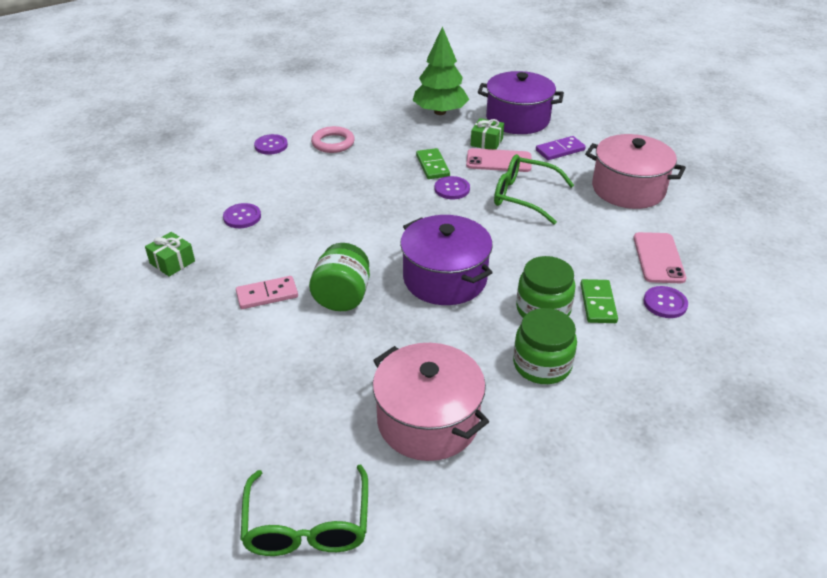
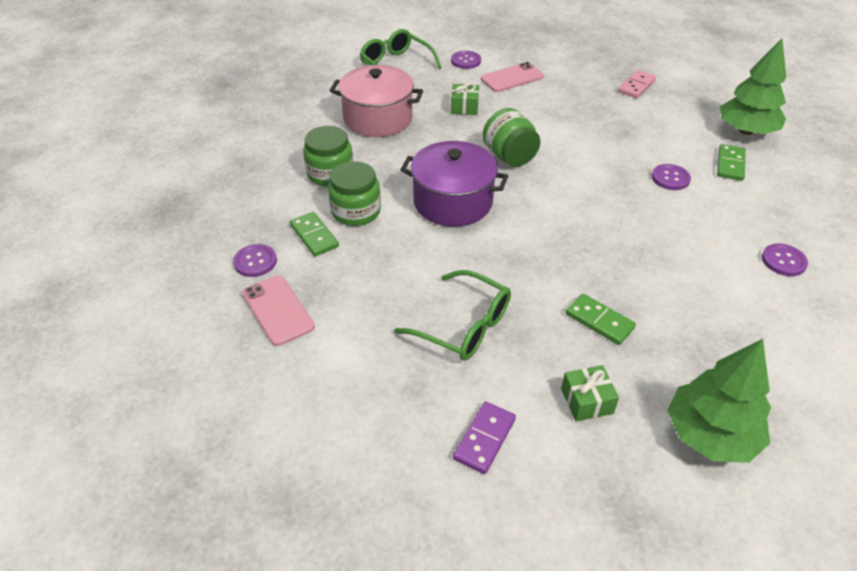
camera: 145 degrees right, 5 degrees up
green gift [145,232,195,277] -> green gift moved to [451,83,479,115]
pink domino [236,276,298,309] -> pink domino moved to [618,70,656,98]
pink ring [311,126,355,153] -> none
purple button [435,176,470,199] -> purple button moved to [451,51,481,69]
pink phone [466,148,532,172] -> pink phone moved to [481,62,544,92]
purple pot [478,71,564,134] -> none
green glasses [494,154,574,225] -> green glasses turned 45 degrees clockwise [394,270,511,361]
pink pot [585,134,686,209] -> none
none -> green domino [717,144,746,181]
none -> green tree [720,38,786,135]

